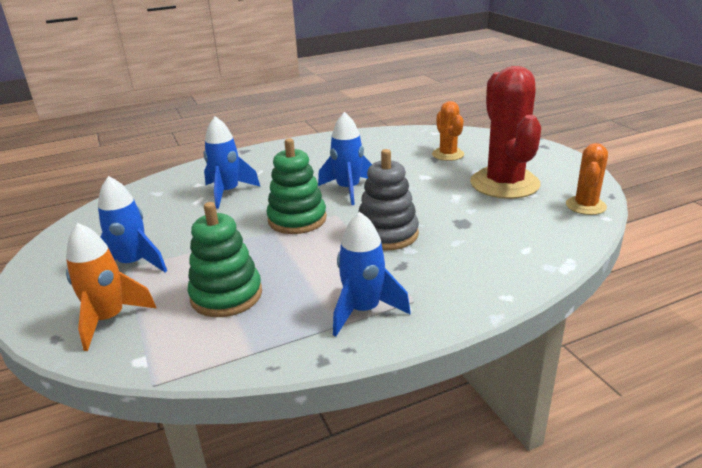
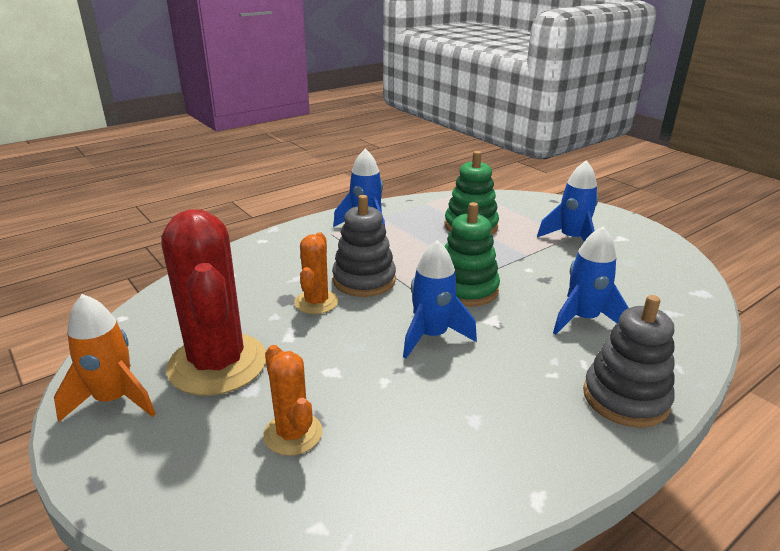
camera: 165 degrees right, 0 degrees up
orange rocket [66,223,157,351] -> orange rocket moved to [54,294,155,423]
orange cactus [566,143,608,215] -> orange cactus moved to [294,233,338,314]
none -> grey stacking toy [583,295,675,428]

